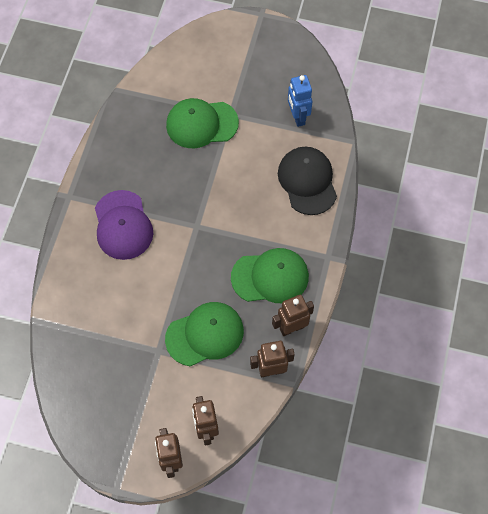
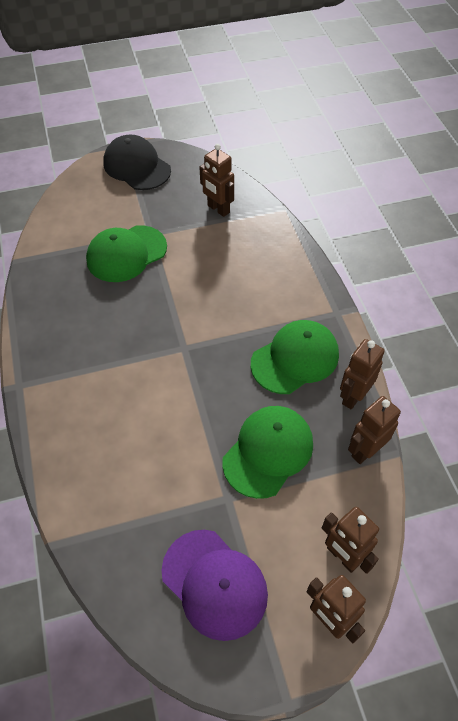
camera: 30 degrees left, 10 degrees down
purple cap [95,190,153,260] -> purple cap moved to [162,530,268,641]
black cap [278,147,337,215] -> black cap moved to [103,135,171,190]
blue robot [288,75,312,127] -> brown robot [200,144,234,217]

